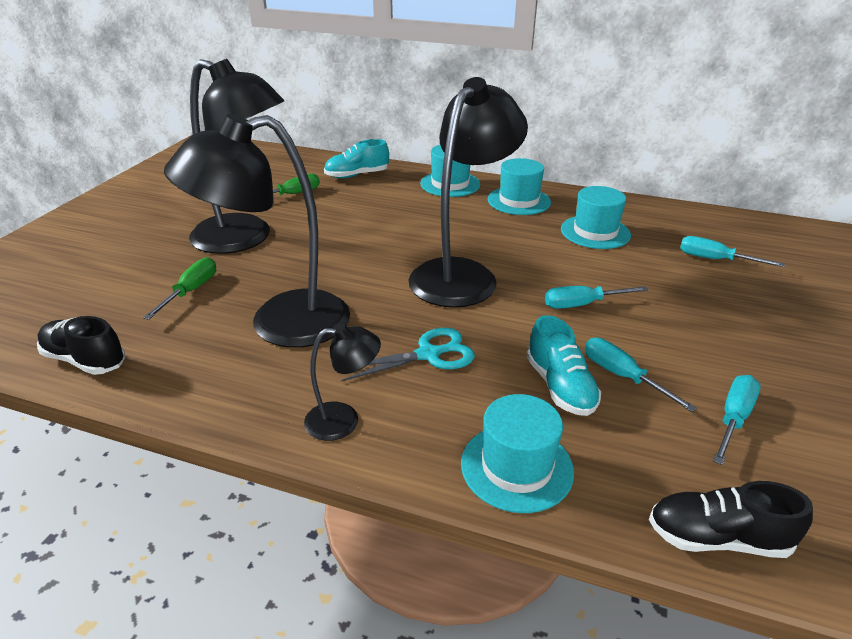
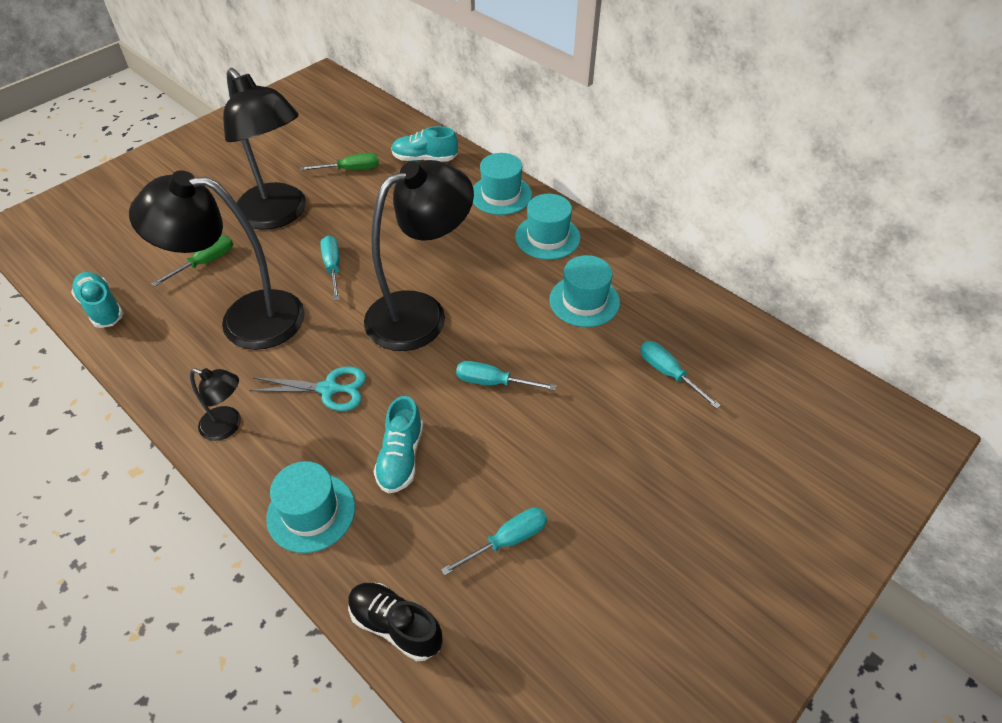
camera: 25 degrees right, 15 degrees up
black shoe [37,316,126,375] -> turquoise shoe [71,272,124,328]
turquoise screwdriver [585,338,697,412] -> turquoise screwdriver moved to [320,236,340,301]

